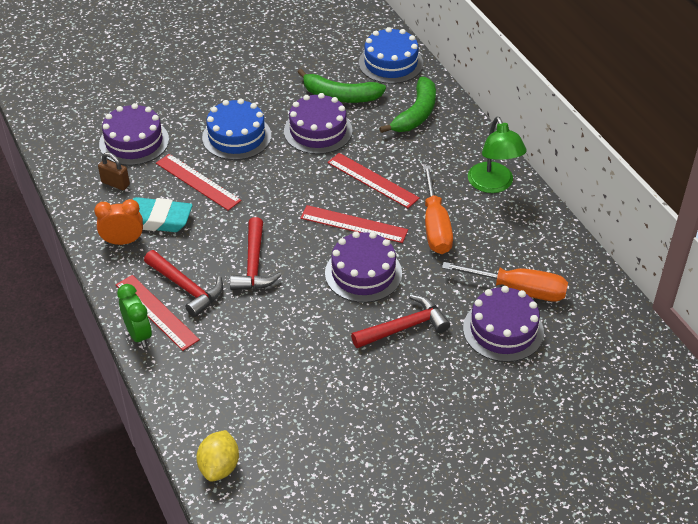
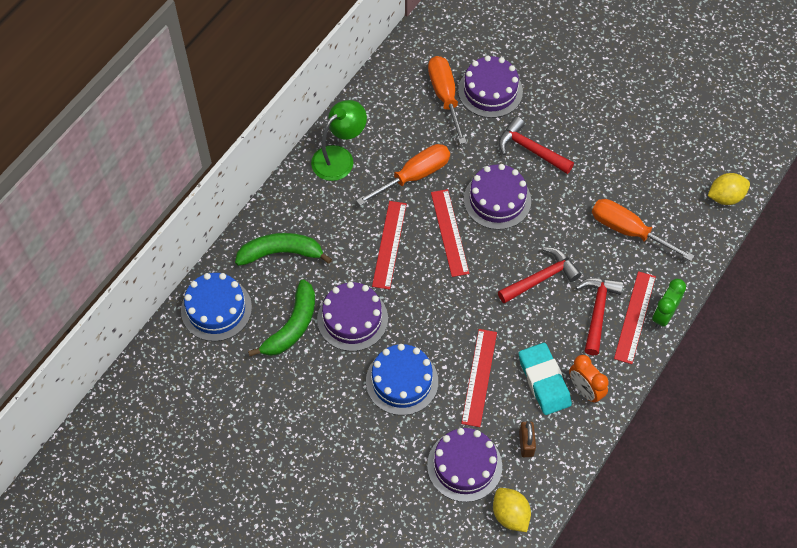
camera: 120 degrees left, 15 degrees up
green banana [298,69,386,103] -> green banana turned 45 degrees clockwise [248,280,315,356]
none -> yellow lemon [493,488,531,532]
none -> orange screwdriver [592,199,695,261]

